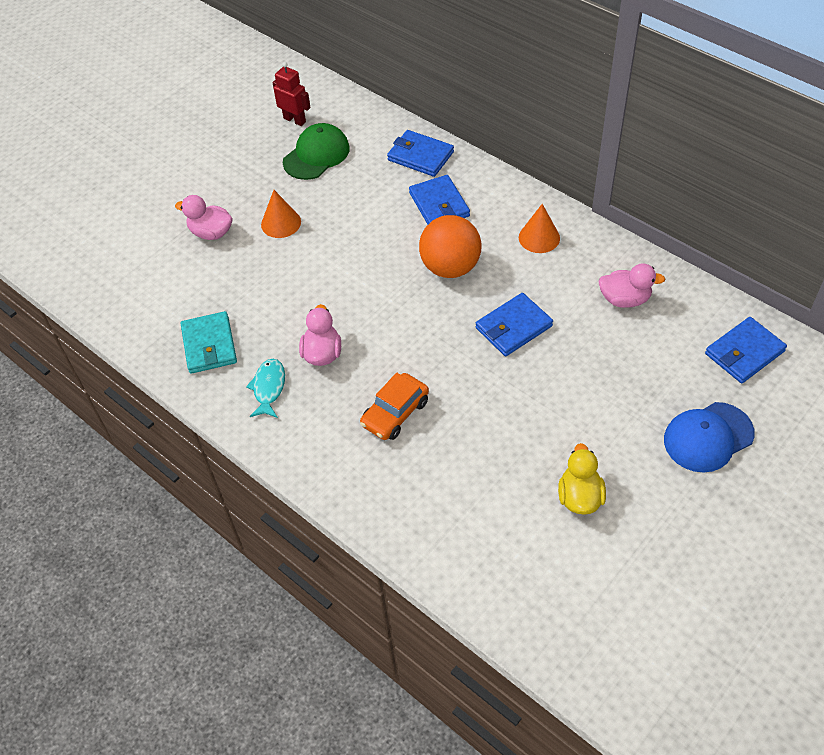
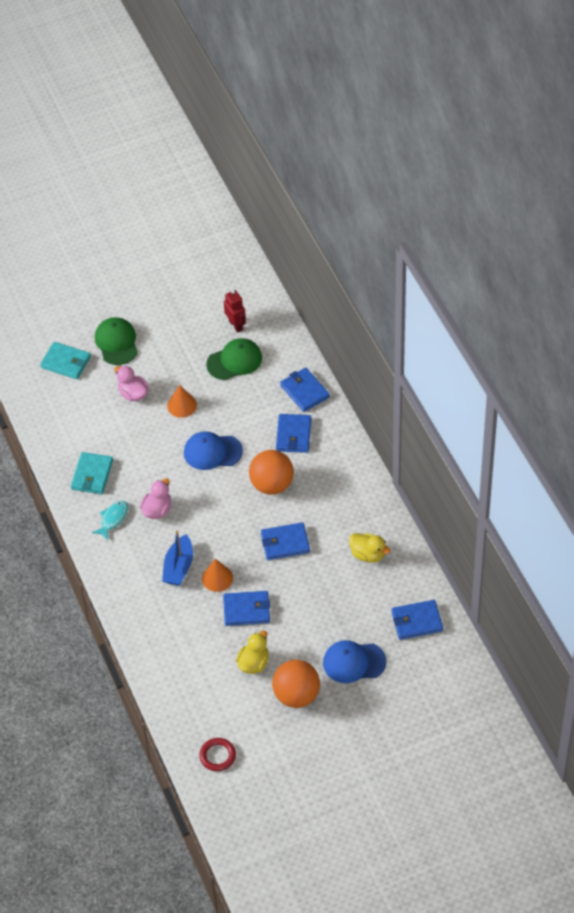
camera: 25 degrees right, 0 degrees up
orange car [360,373,429,440] -> blue boat [162,530,193,586]
orange cone [519,204,560,253] -> orange cone moved to [202,559,233,592]
pink duck [598,264,665,308] -> yellow duck [349,533,391,563]
none -> turquoise wallet [40,342,91,379]
none -> green cap [95,317,138,365]
none -> blue cap [184,431,243,470]
none -> red ring [199,738,236,771]
none -> blue wallet [223,591,270,626]
none -> orange ball [272,660,320,708]

